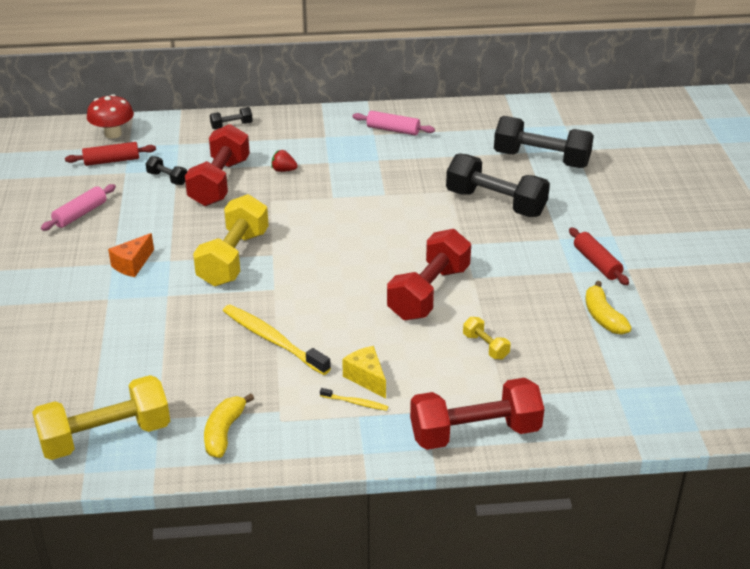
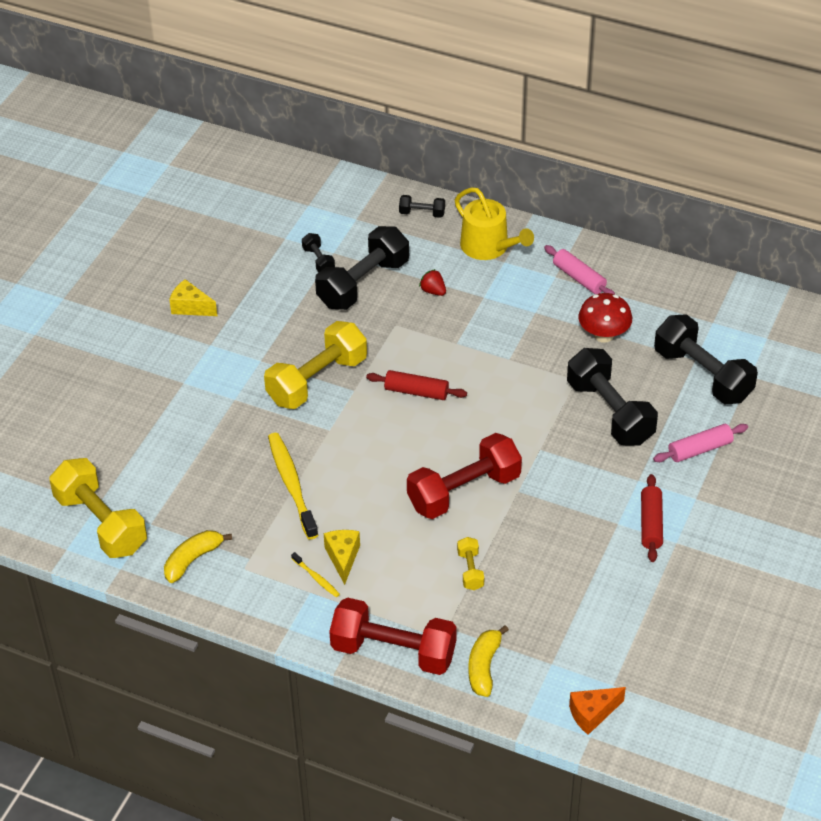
camera: 30 degrees right, 10 degrees up
yellow dumbbell [32,375,170,460] -> yellow dumbbell turned 45 degrees clockwise [49,458,147,558]
pink rolling pin [41,184,116,231] -> pink rolling pin moved to [653,424,748,462]
red rolling pin [65,142,156,166] -> red rolling pin moved to [366,370,467,400]
red mushroom [87,94,134,139] -> red mushroom moved to [578,293,632,343]
orange cheese [108,233,154,277] -> orange cheese moved to [569,687,626,735]
red dumbbell [185,124,250,206] -> black dumbbell [315,226,409,310]
yellow banana [585,281,632,335] -> yellow banana moved to [468,625,509,697]
none -> yellow cheese [169,279,217,316]
none -> yellow watering can [455,187,534,260]

